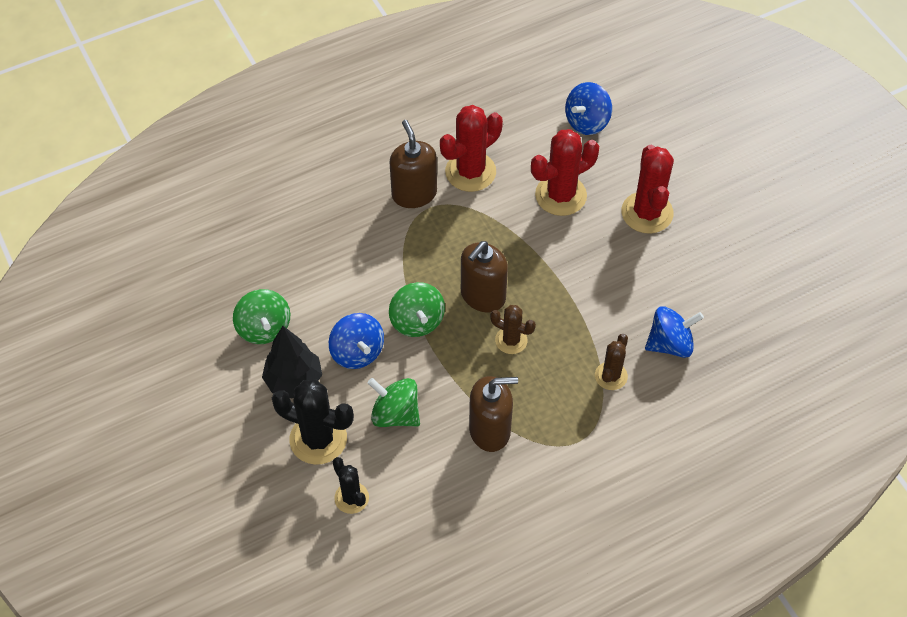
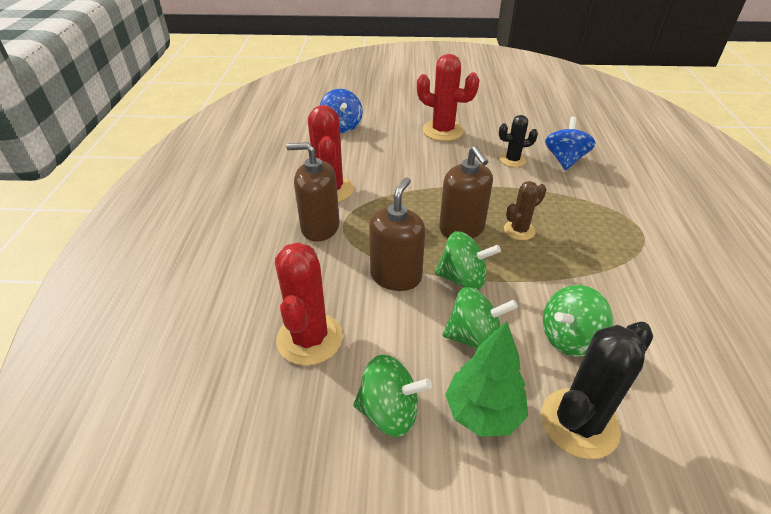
camera: 60 degrees left, 15 degrees down
black tree [262,326,322,398] -> green tree [445,321,528,437]
blue spinning top [329,313,384,369] -> green spinning top [443,287,518,349]
black cactus [333,457,369,514] -> black cactus moved to [499,115,538,167]
brown soap dispenser [469,376,518,452] -> brown soap dispenser moved to [369,177,425,291]
red cactus [531,129,599,216] -> red cactus moved to [275,242,343,366]
brown cactus [595,334,628,390] -> none

